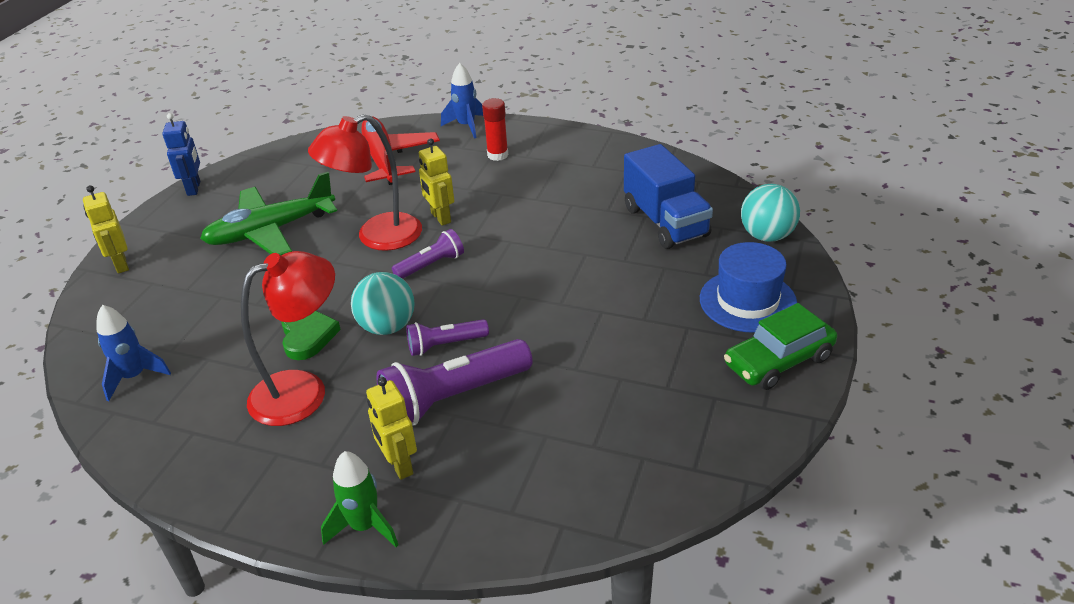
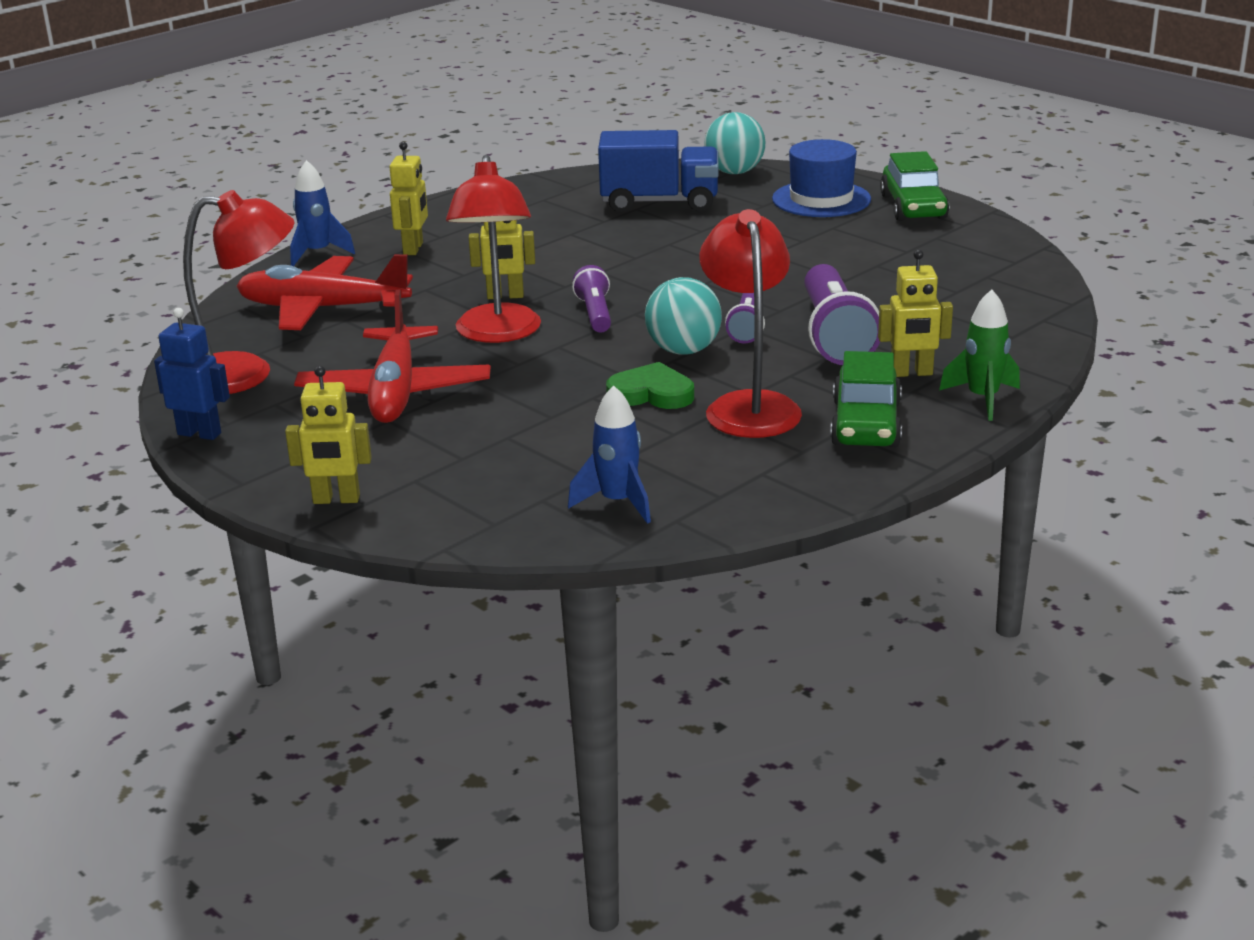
camera: 65 degrees left, 10 degrees down
green plane [200,172,337,255] -> red plane [294,290,491,423]
red glue stick [482,98,508,161] -> yellow robot [390,142,428,255]
none -> red lamp [183,190,294,394]
none -> green car [830,351,902,447]

